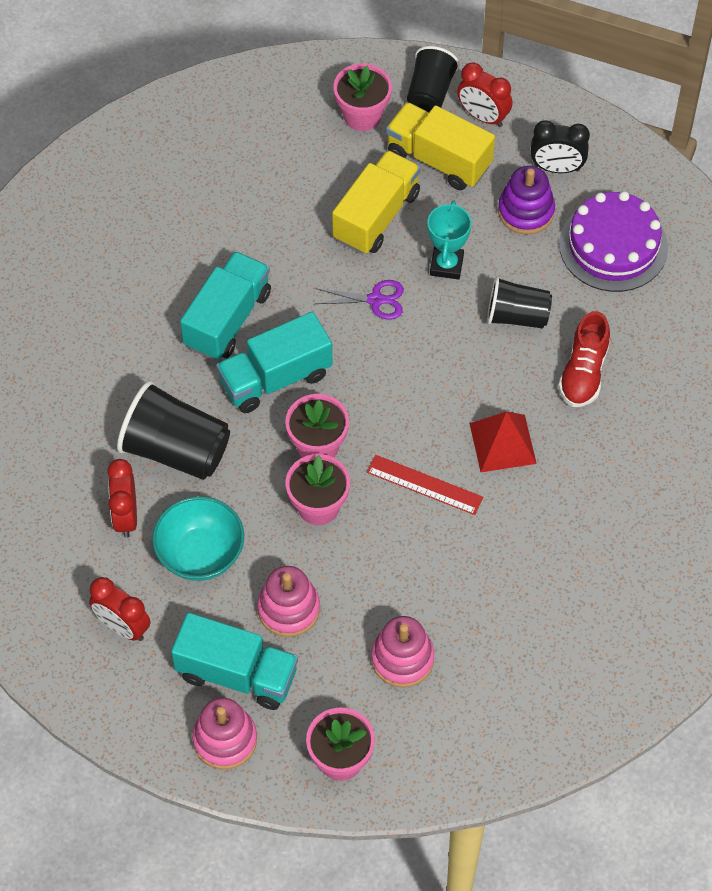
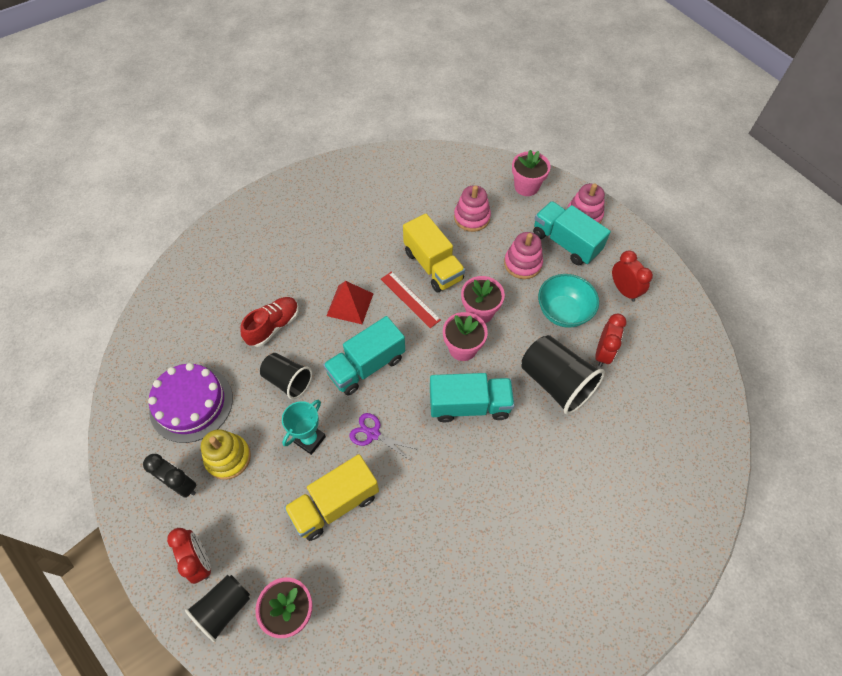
camera: 155 degrees left, 0 degrees up
turquoise truck [180,251,271,361] -> turquoise truck moved to [323,316,405,395]
yellow truck [386,102,495,190] -> yellow truck moved to [403,214,465,293]
purple stacking toy [498,166,555,234] -> yellow stacking toy [201,429,251,480]

